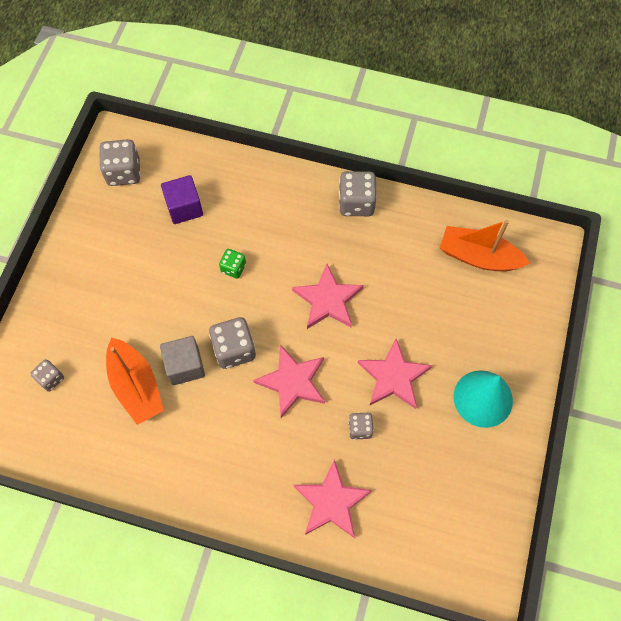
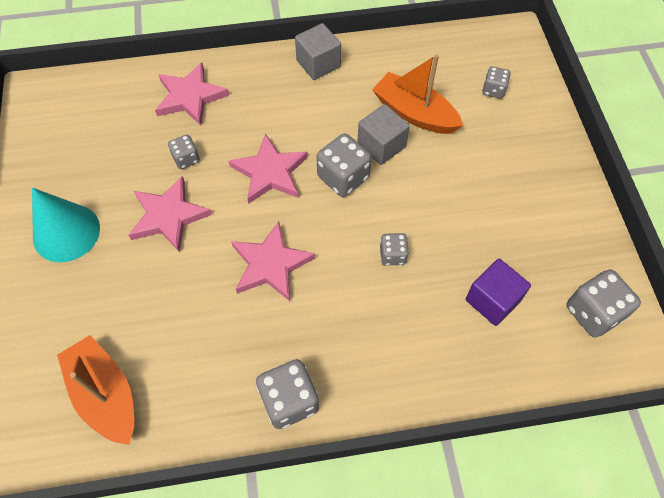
camera: 155 degrees right, 5 degrees down
green dice [219,249,246,279] -> grey dice [380,233,409,266]
orange boat [440,220,530,271] -> orange boat turned 120 degrees counterclockwise [57,335,134,445]
none -> grey cube [295,23,341,80]

